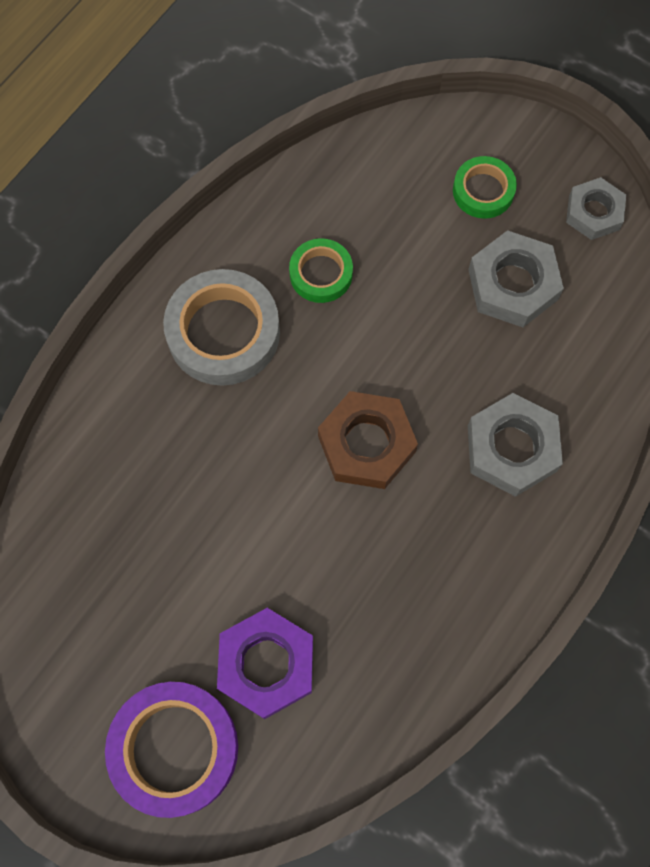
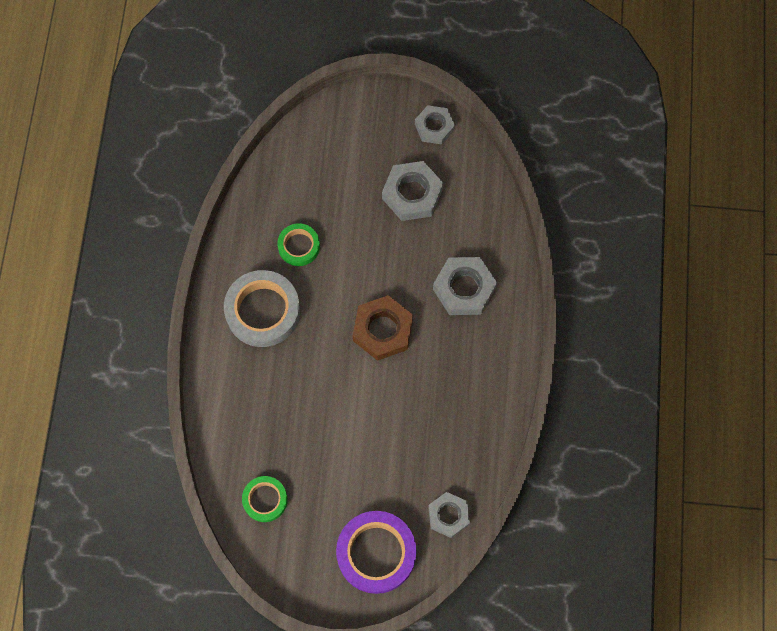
camera: 30 degrees left, 0 degrees up
purple nut [217,608,313,719] -> none
green tape [453,156,517,219] -> green tape moved to [242,476,288,522]
none -> grey nut [428,492,470,538]

